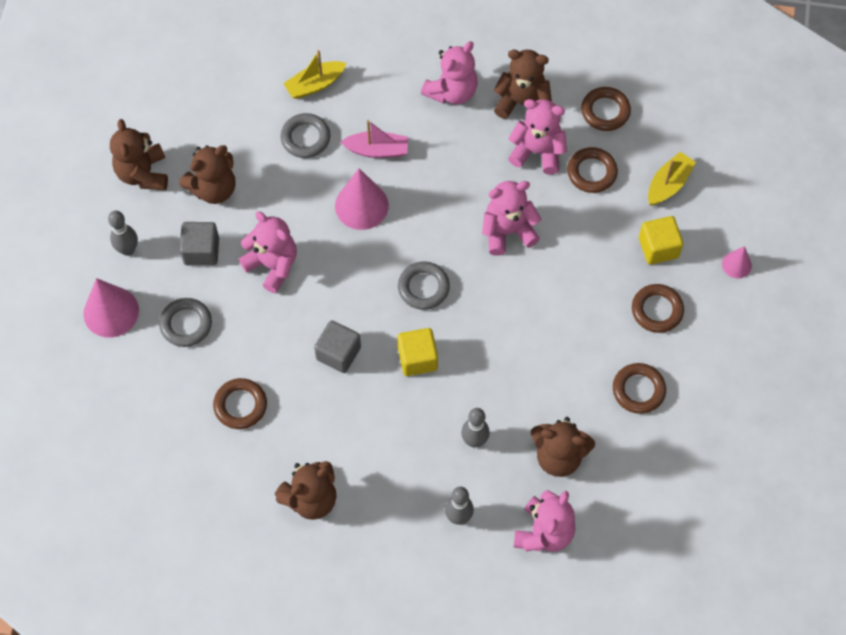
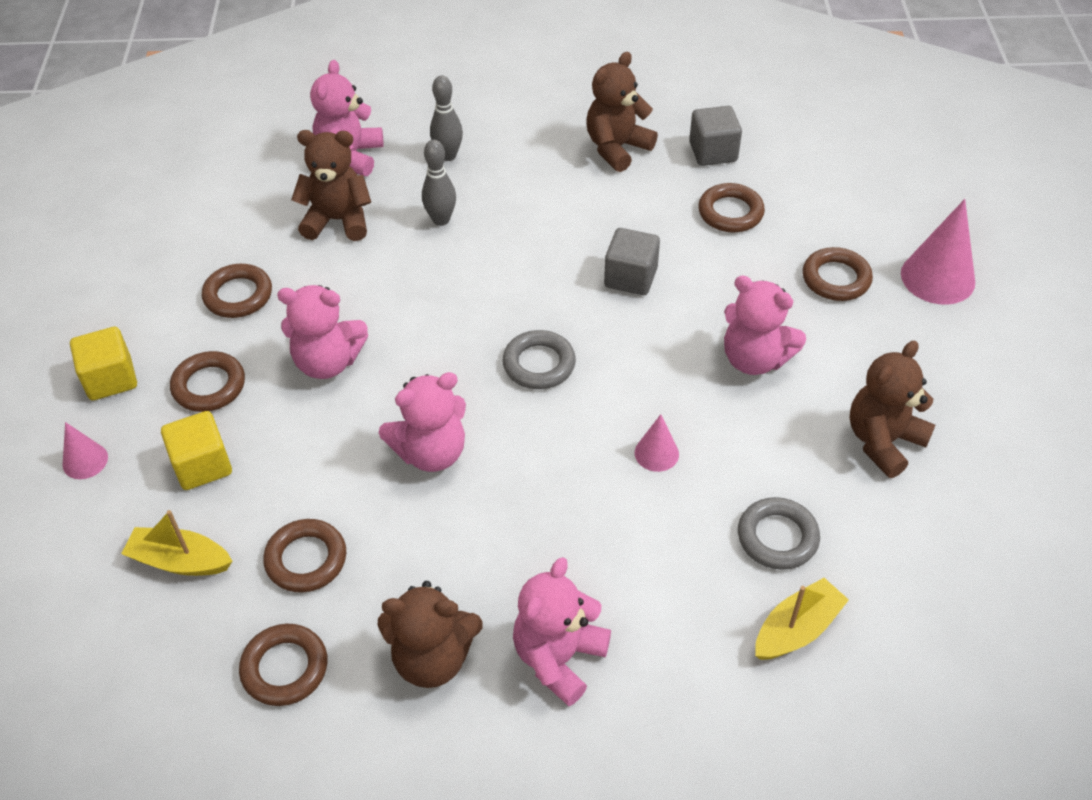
camera: 170 degrees right, 15 degrees down
grey bowling pin [108,211,138,256] -> none
brown teddy bear [110,119,168,190] -> none
grey ring [159,298,212,347] -> brown ring [803,247,873,301]
grey cube [180,222,219,266] -> grey cube moved to [689,106,742,166]
pink cone [335,168,389,230] -> pink cone [635,414,679,472], size x0.54
pink boat [341,120,408,158] -> none
yellow cube [397,328,438,376] -> yellow cube moved to [70,327,137,400]
pink teddy bear [508,99,567,174] -> pink teddy bear moved to [277,285,368,379]
yellow boat [648,152,696,206] -> yellow boat turned 75 degrees clockwise [121,510,232,576]

